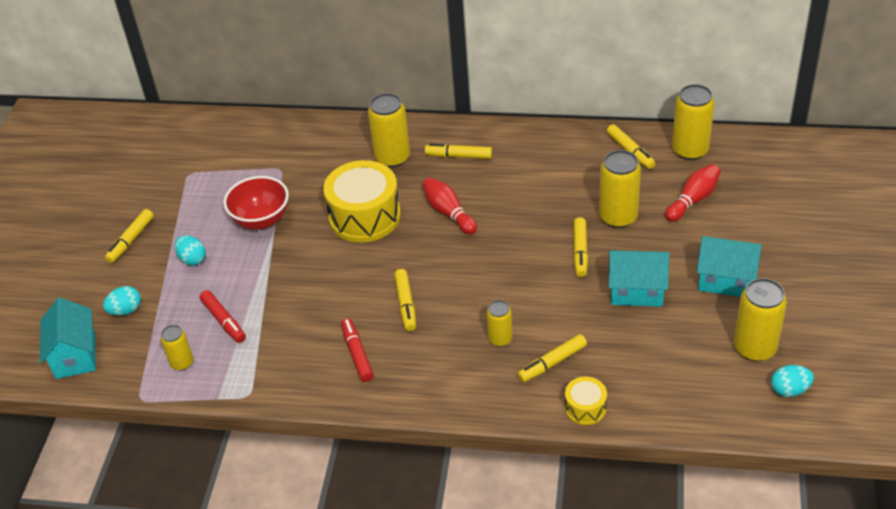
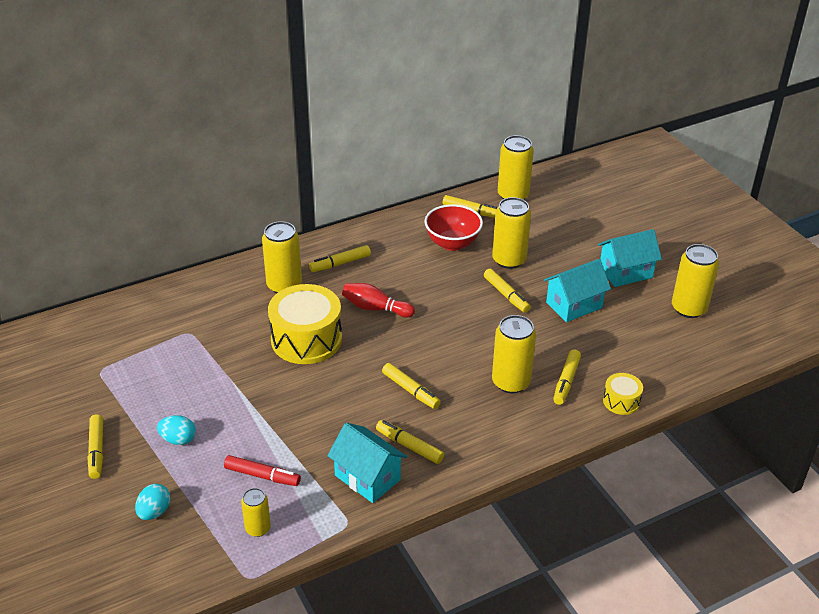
camera: 40 degrees left, 5 degrees down
turquoise house [40,297,96,379] -> turquoise house moved to [327,423,407,503]
red bowl [223,176,289,230] -> red bowl moved to [425,204,483,251]
red marker [341,318,374,382] -> yellow marker [376,420,444,464]
yellow can [487,300,513,347] -> yellow can [492,315,536,393], size x1.73
red bowling pin [665,164,721,222] -> none
turquoise egg [771,365,814,397] -> none

